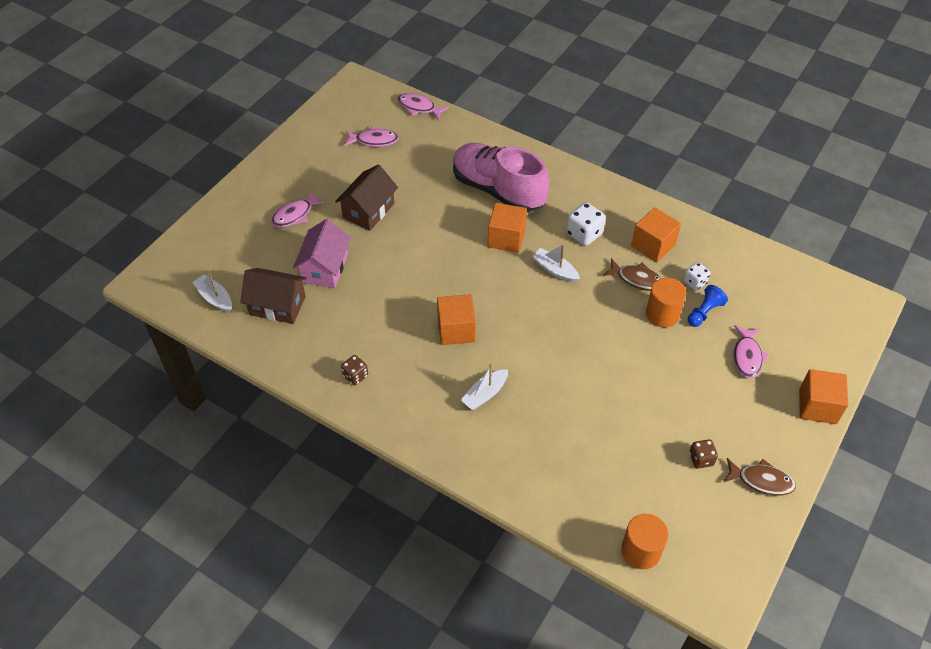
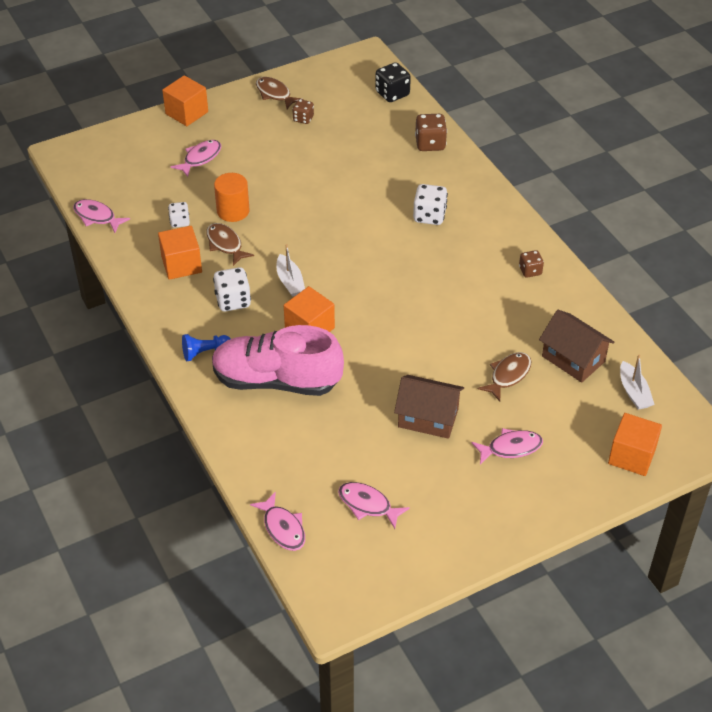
camera: 150 degrees left, 5 degrees down
pink house [293,219,351,288] -> brown fish [478,352,531,401]
brown house [335,164,398,231] -> brown house turned 45 degrees clockwise [394,375,464,439]
orange cube [437,294,476,345] -> orange cube moved to [608,413,662,476]
pink shoe [453,143,549,212] -> pink shoe turned 120 degrees clockwise [212,325,344,396]
white boat [461,363,508,410] -> white dice [413,184,448,225]
orange cylinder [621,514,668,569] -> black dice [375,62,411,102]
blue pawn [688,285,728,327] -> blue pawn moved to [182,334,231,361]
none -> pink fish [73,199,130,233]
none -> brown dice [415,114,447,151]

